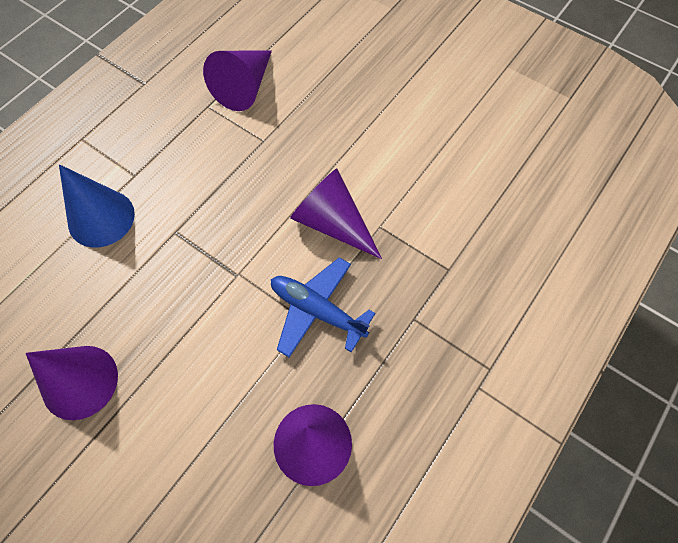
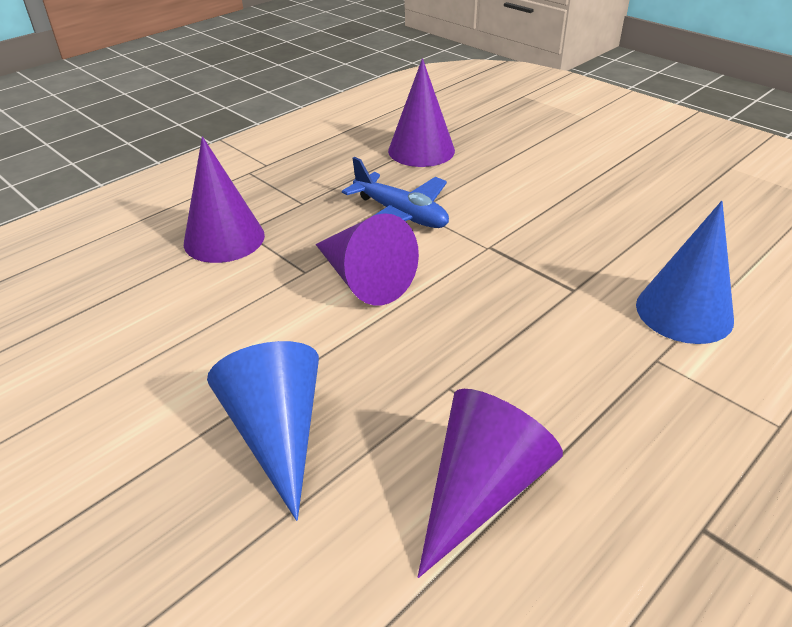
camera: 170 degrees left, 25 degrees down
purple cone [26,346,118,420] -> purple cone moved to [184,137,265,263]
none -> blue cone [207,341,319,521]

